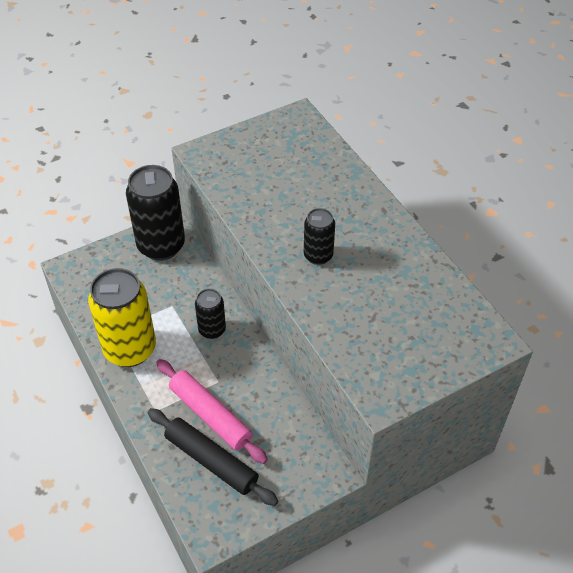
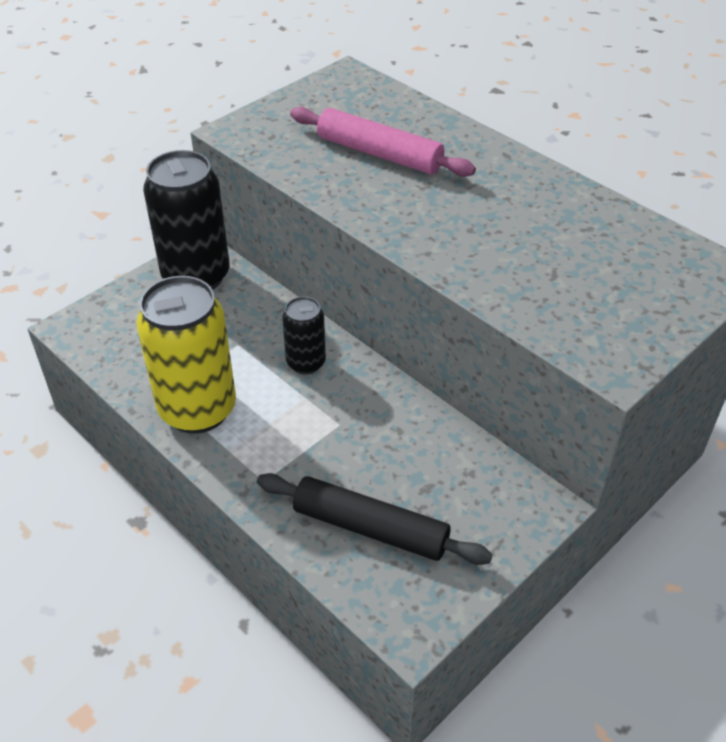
camera: 15 degrees left, 5 degrees down
pink rolling pin [156,359,268,464] -> pink rolling pin moved to [290,107,476,177]
black can [304,208,335,265] -> none

